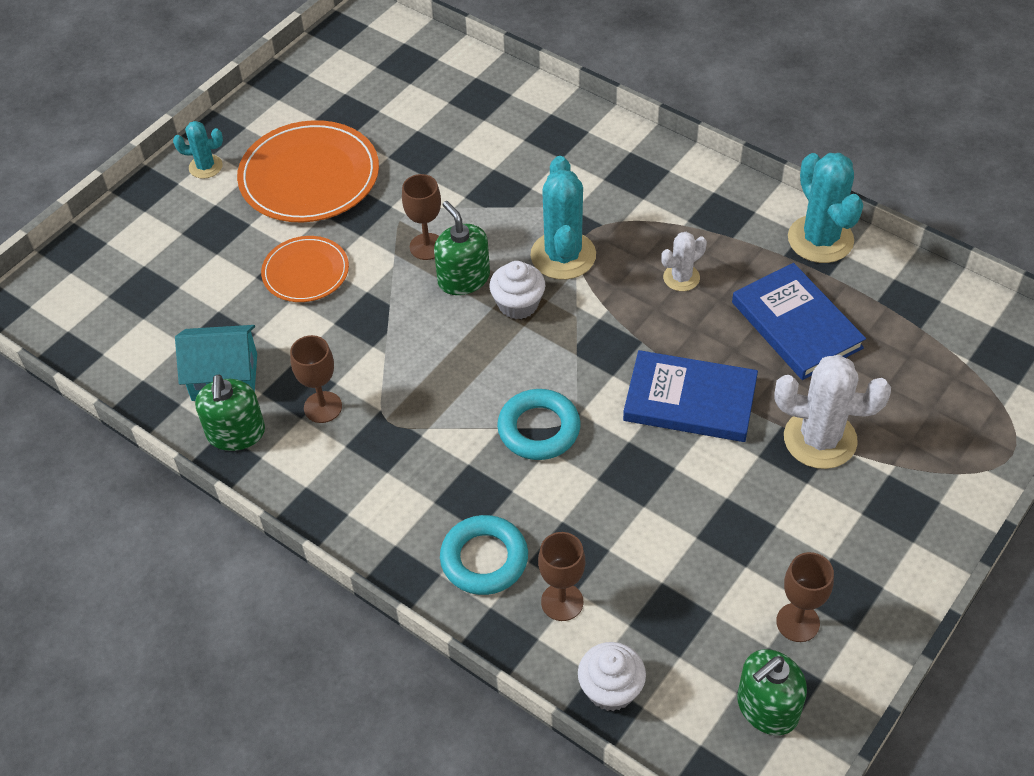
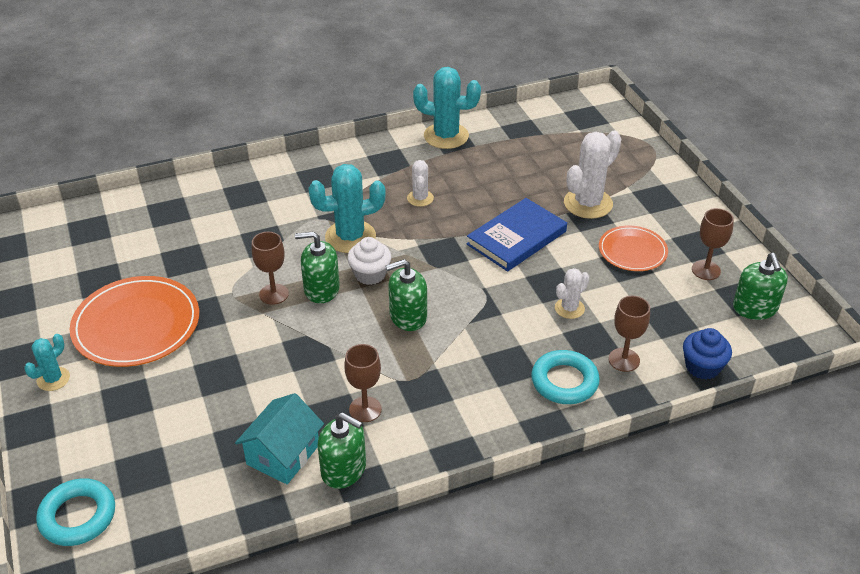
camera: 60 degrees left, 10 degrees down
orange plate [261,236,349,302] -> orange plate moved to [599,226,668,271]
turquoise ring [497,389,581,460] -> turquoise ring moved to [36,478,115,546]
turquoise cactus [530,156,596,280] -> turquoise cactus turned 45 degrees counterclockwise [308,164,386,253]
white cupcake [578,642,646,711] -> blue cupcake [683,328,732,380]
blue book [732,263,866,380] -> none
none -> green soap dispenser [386,259,427,331]
none -> white cactus [555,268,589,319]

